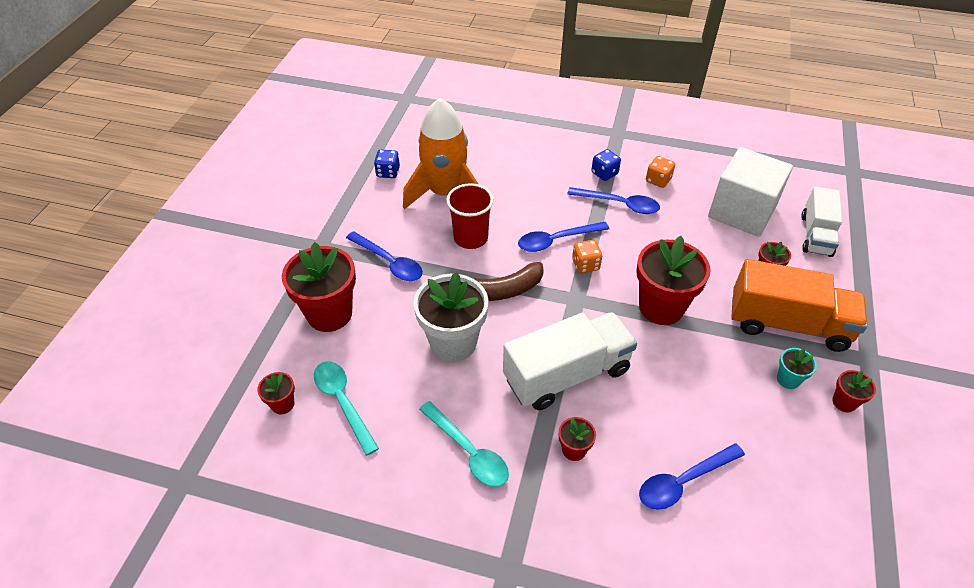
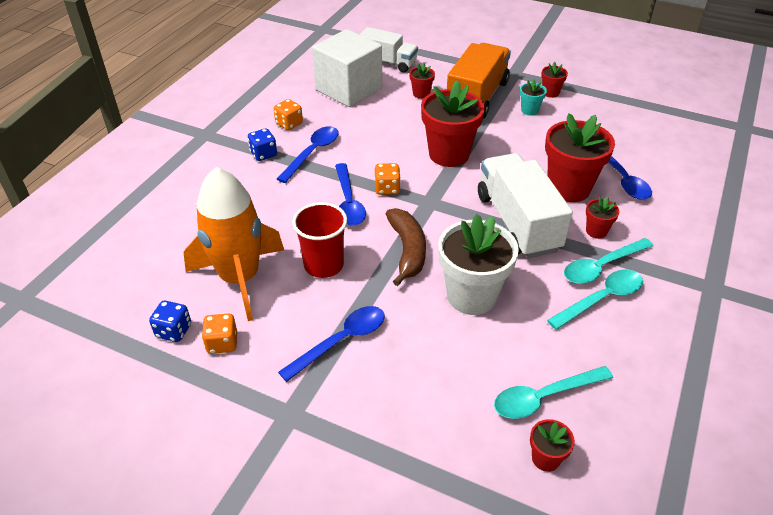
camera: 80 degrees left, 5 degrees down
red flower pot [282,242,356,332] -> red flower pot moved to [545,113,615,202]
none -> orange dice [202,313,237,354]
none -> turquoise spoon [564,238,653,284]

